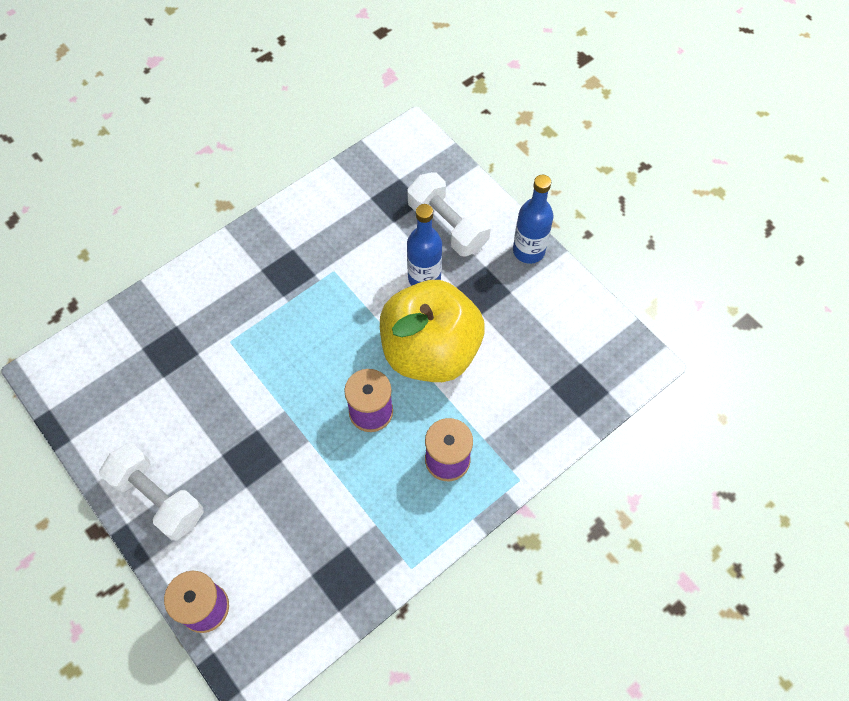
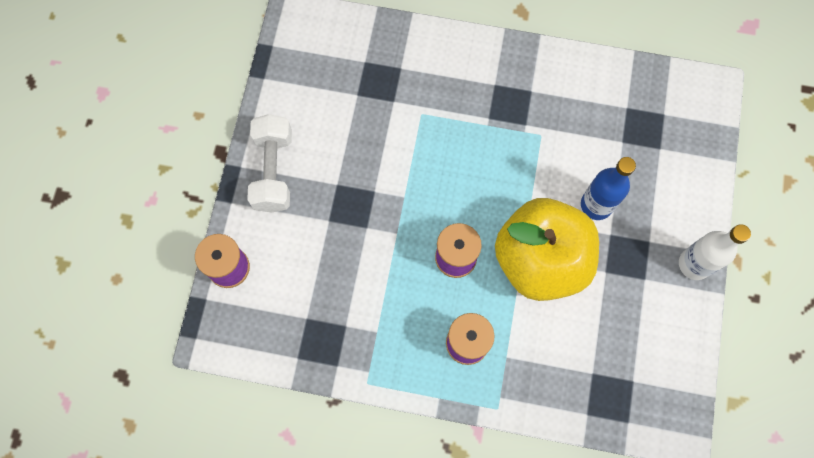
camera: 50 degrees right, 10 degrees up
white dumbbell [407,172,491,257] -> none
blue bottle [513,175,553,264] -> white bottle [679,224,751,280]

